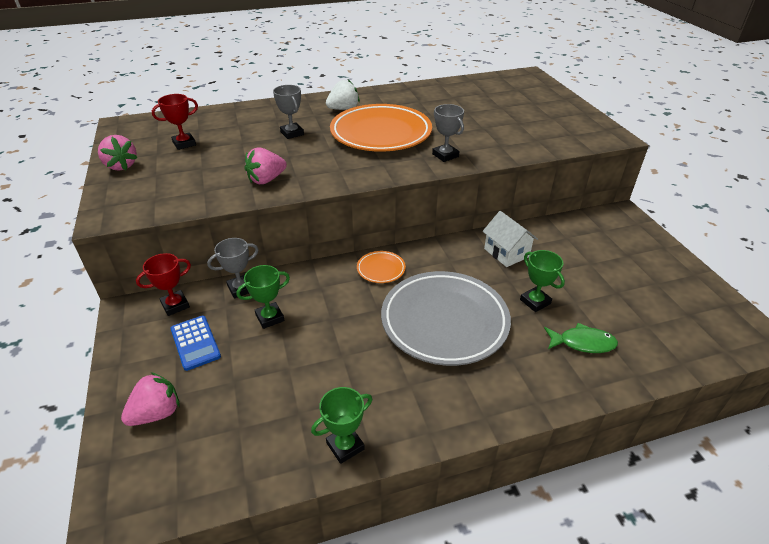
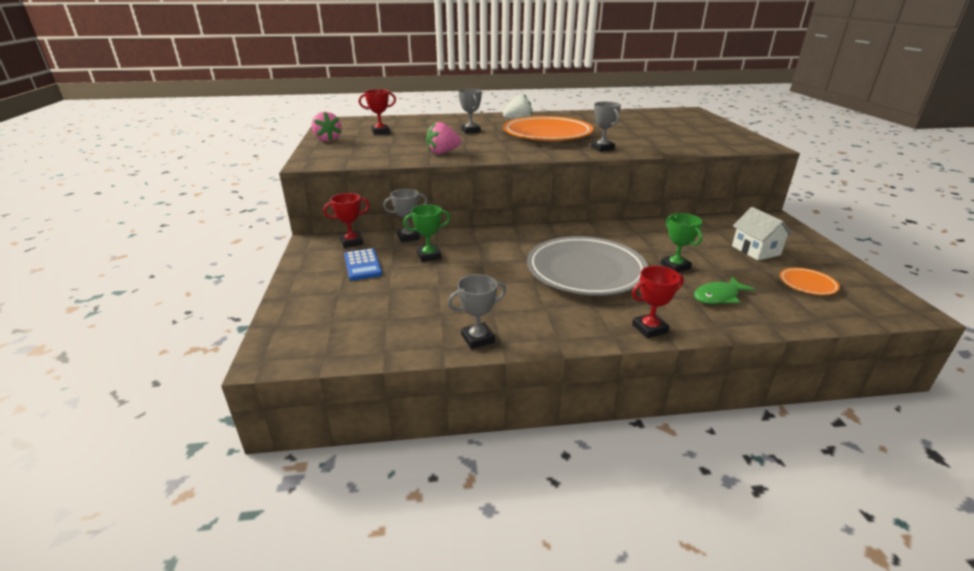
camera: 10 degrees right, 10 degrees down
pink strawberry [121,372,180,426] -> none
green trophy [311,387,372,464] -> grey trophy [448,274,506,349]
orange plate [357,251,406,283] -> orange plate moved to [780,268,840,295]
white house [482,211,538,267] -> white house moved to [732,207,792,260]
green fish [544,323,618,353] -> green fish turned 135 degrees clockwise [694,277,755,304]
none -> red trophy [632,266,684,338]

